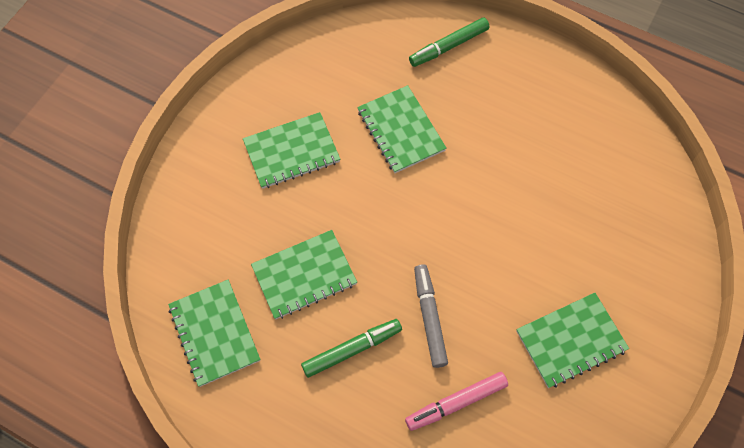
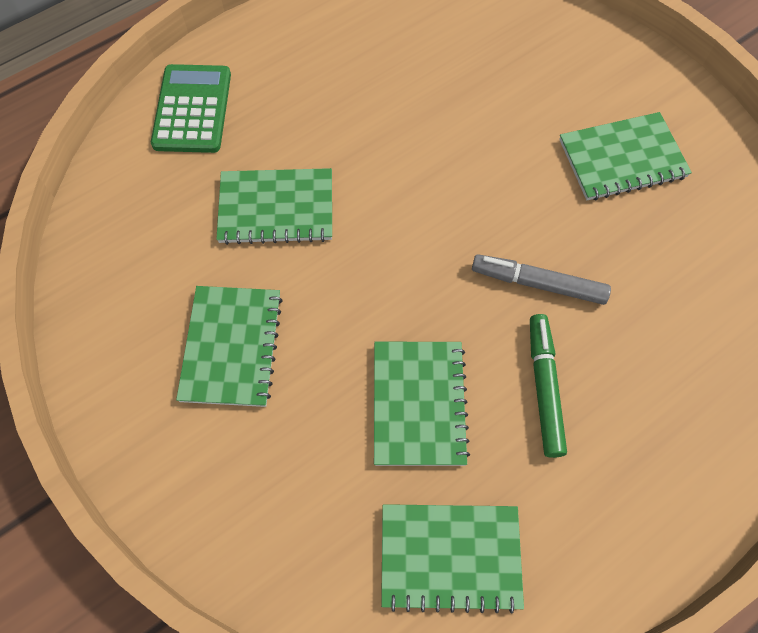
camera: 65 degrees left, 0 degrees up
pink marker [405,372,508,431] -> none
green marker [409,17,489,67] -> green calculator [151,64,231,153]
green notebook [516,293,629,388] -> green notebook turned 75 degrees clockwise [559,112,692,201]

